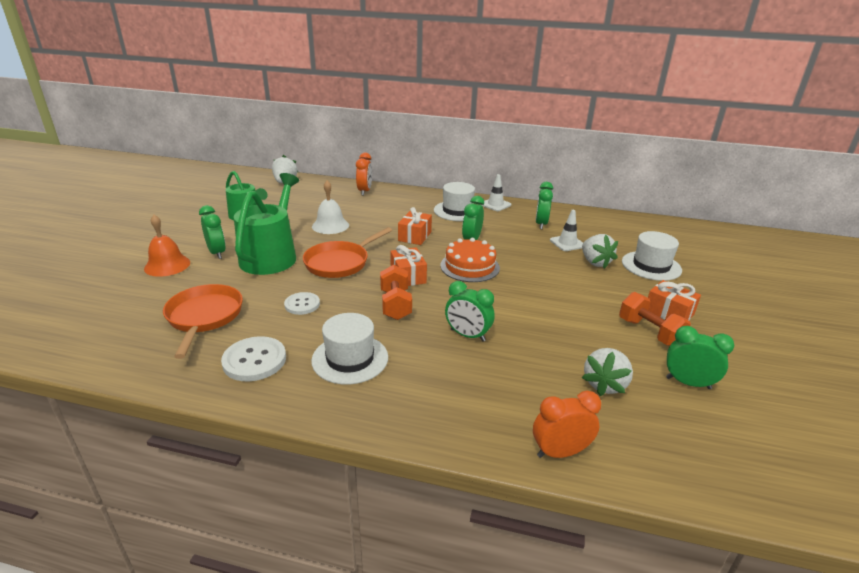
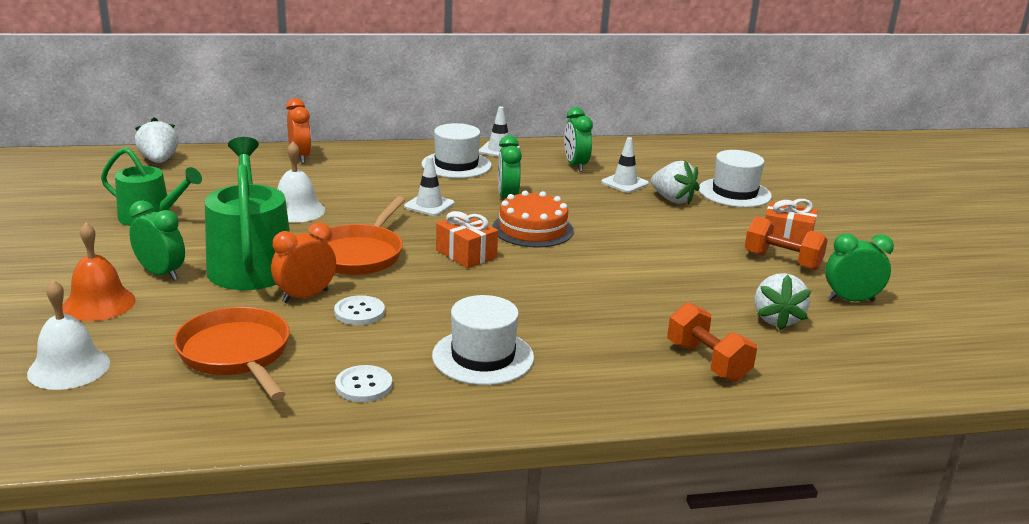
camera: 25 degrees left, 5 degrees down
white button [221,336,286,382] -> white button [335,365,392,402], size x0.65
orange dumbbell [380,265,412,320] -> orange dumbbell moved to [667,302,757,382]
orange gift [398,207,432,245] -> white traffic cone [404,156,454,216]
green clock [445,281,495,342] -> none
orange clock [533,391,601,458] -> orange clock moved to [271,222,336,303]
none -> white bell [27,280,110,390]

